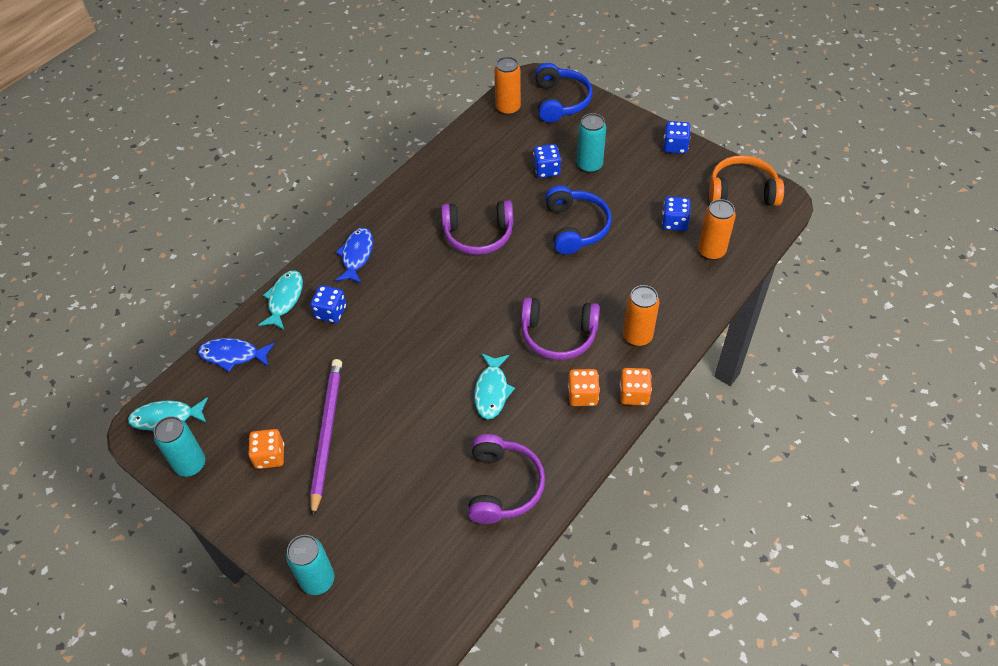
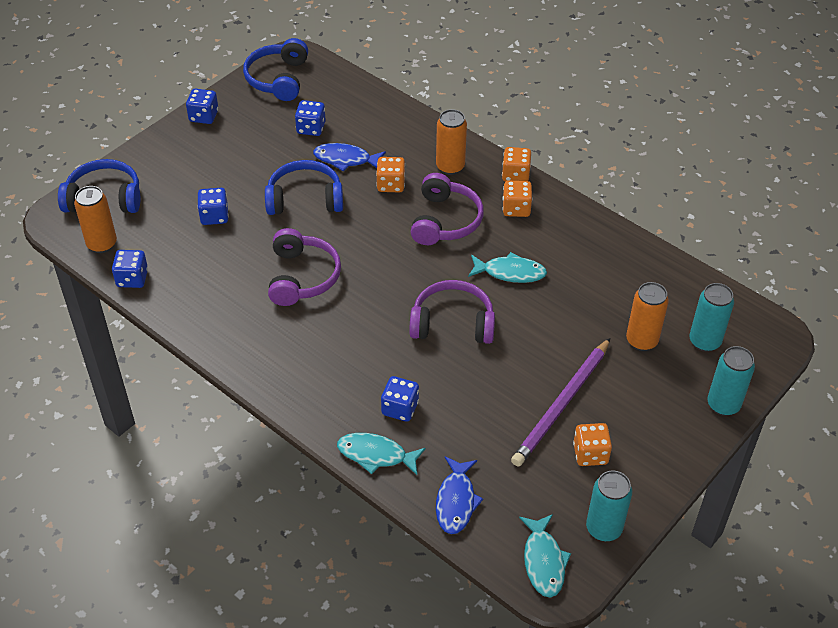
camera: 90 degrees left, 5 degrees down
purple pencil [310,359,342,518] -> purple pencil turned 60 degrees counterclockwise [511,338,610,466]
blue fish [335,228,373,283] -> blue fish moved to [313,143,386,171]
purple headphones [468,434,545,524] -> purple headphones moved to [409,280,495,344]
turquoise can [577,113,606,173] -> turquoise can moved to [689,283,734,352]
orange can [698,199,736,260] -> orange can moved to [626,282,669,351]
orange headphones [709,155,784,206] -> blue headphones [243,38,308,101]
none -> blue dice [112,250,148,288]
none -> orange dice [376,157,405,192]

